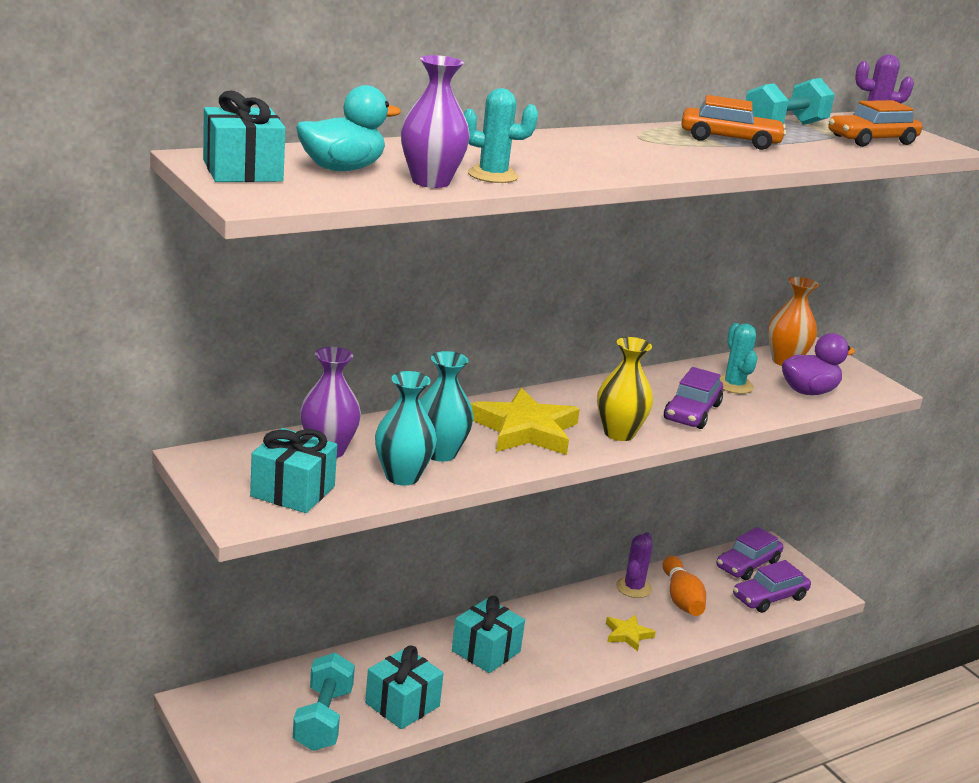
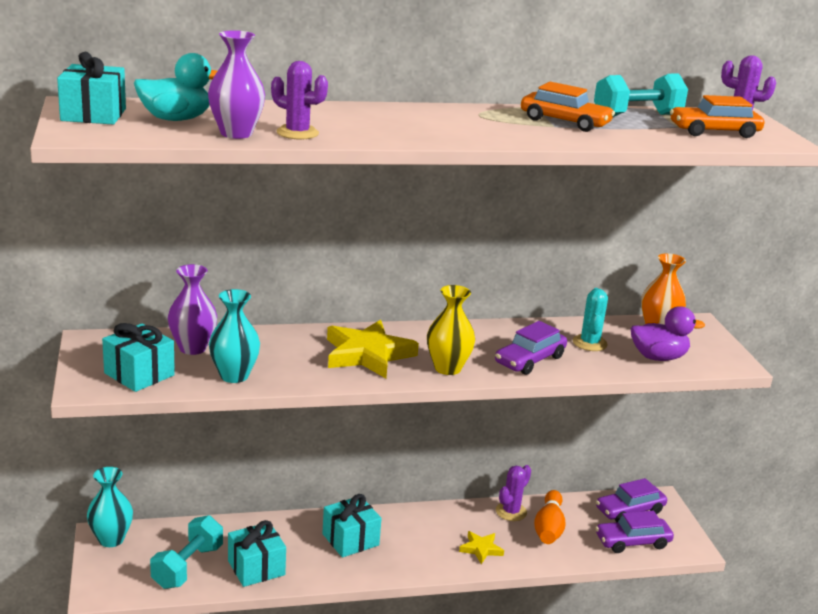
camera: 20 degrees right, 0 degrees up
turquoise vase [420,351,474,462] -> turquoise vase moved to [87,467,133,547]
turquoise cactus [463,88,538,183] -> purple cactus [271,61,328,139]

